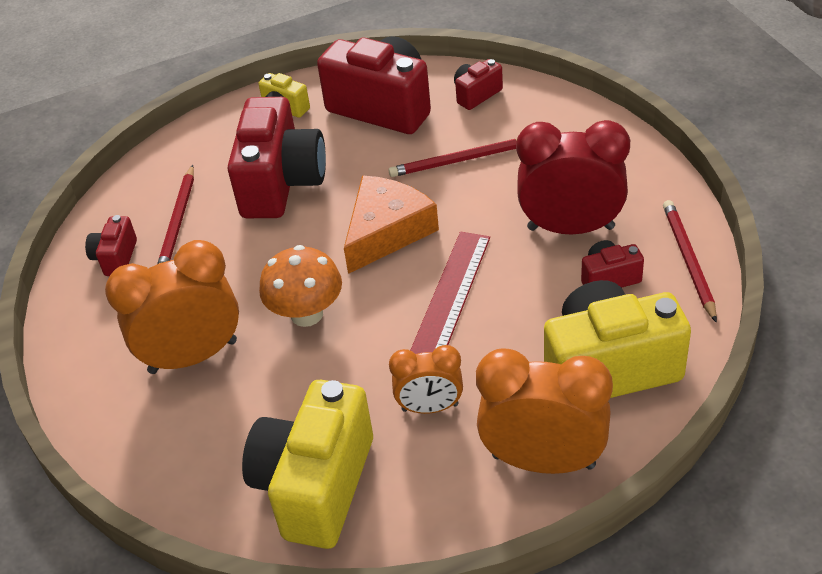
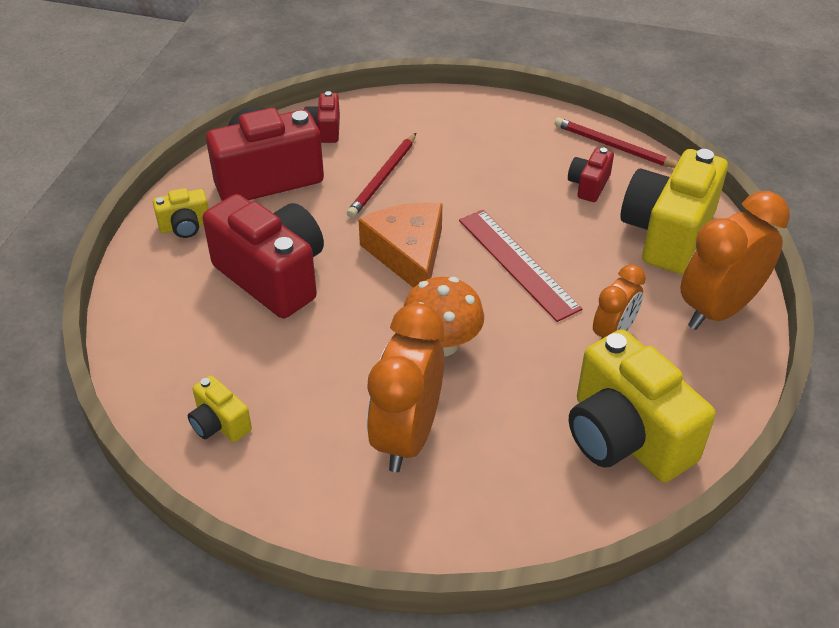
camera: 55 degrees left, 0 degrees up
red camera [85,215,137,276] -> yellow camera [188,375,252,442]
red pencil [157,165,194,264] -> none
red clock [516,120,630,235] -> none

